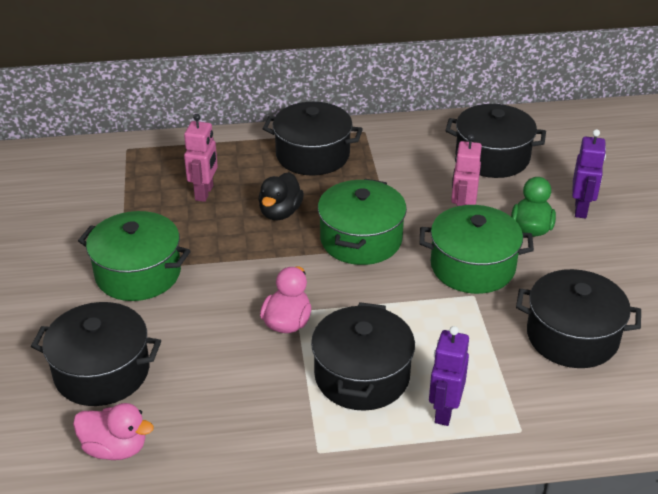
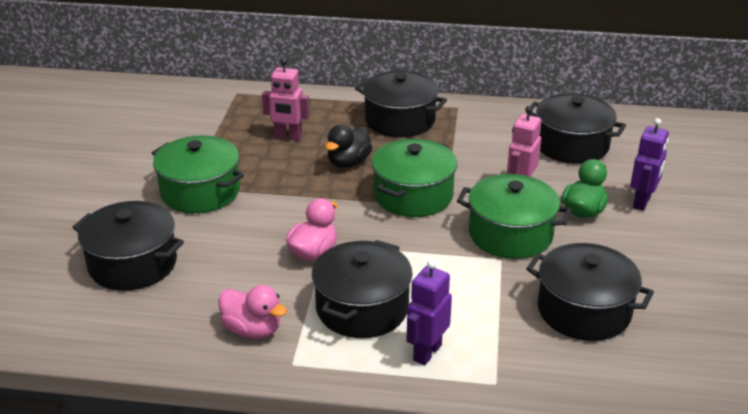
camera: 15 degrees right, 5 degrees down
pink duck [73,403,154,460] -> pink duck moved to [219,285,287,339]
pink robot [184,114,218,202] -> pink robot turned 75 degrees clockwise [262,58,310,141]

